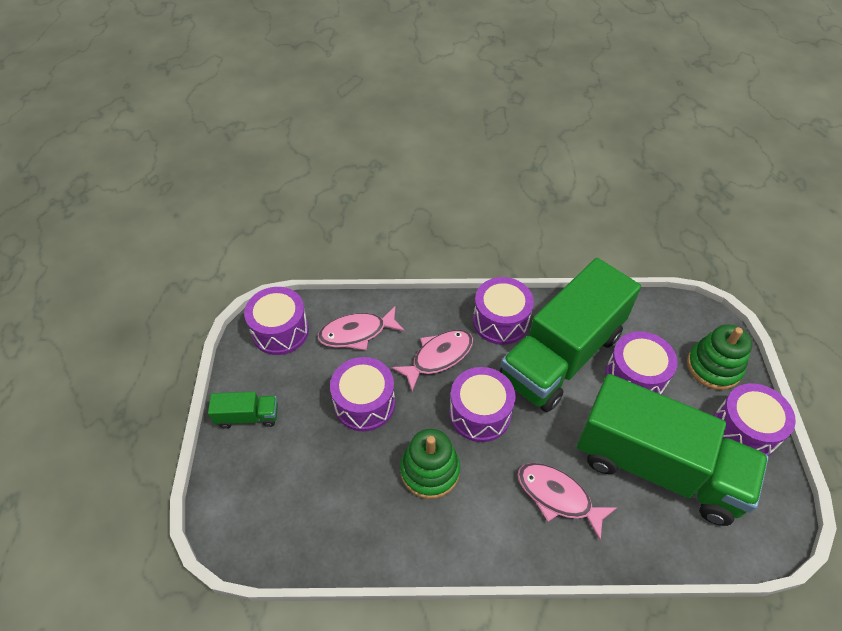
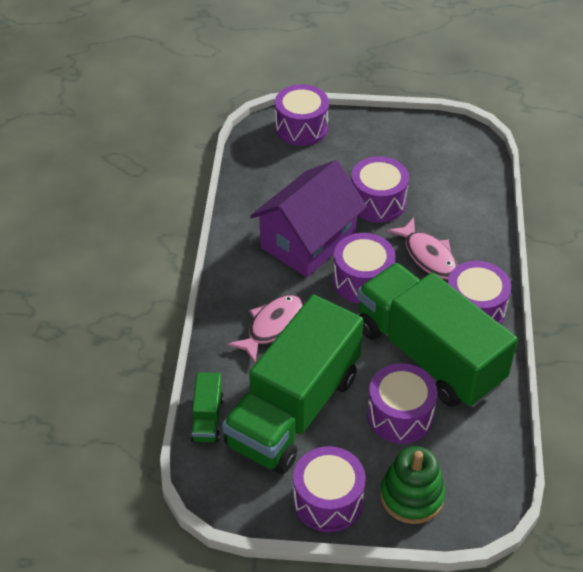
camera: 95 degrees right, 5 degrees down
green truck [208,392,278,429] -> green truck moved to [190,372,224,443]
purple drum [244,287,309,355] -> purple drum moved to [275,84,329,146]
pink fish [318,305,405,350] -> none
green stacking toy [400,429,460,499] -> purple house [250,160,367,277]

